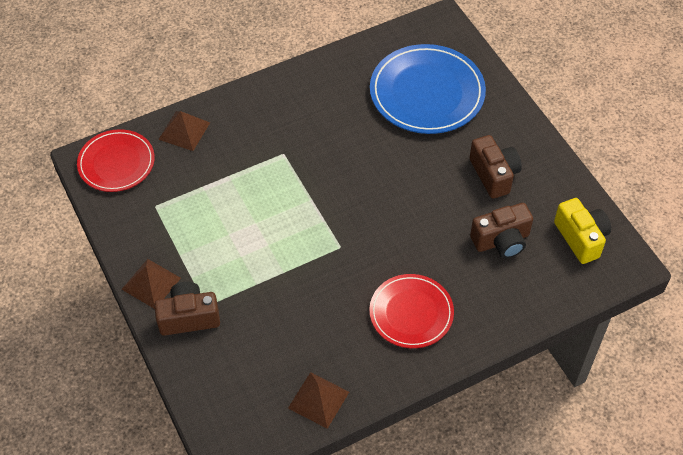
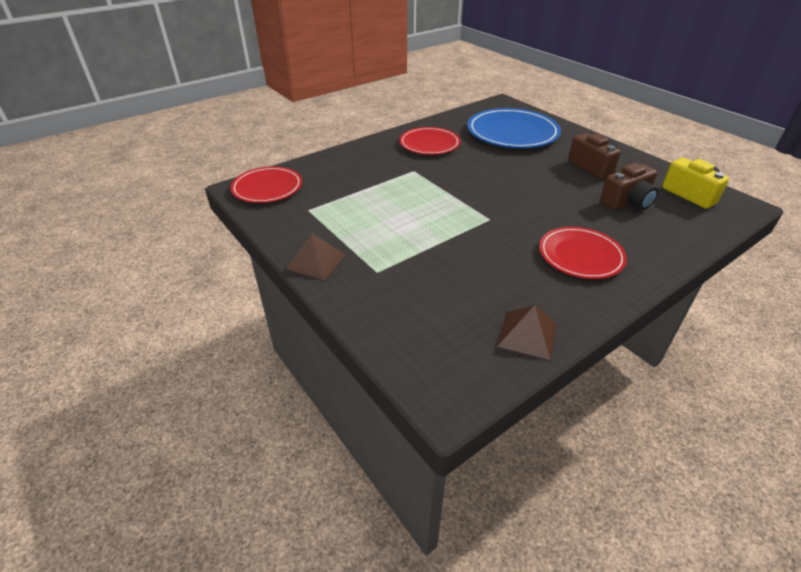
camera: 10 degrees left, 15 degrees down
brown camera [154,282,220,336] -> none
brown pyramid [158,111,210,151] -> none
none -> red plate [399,127,461,155]

